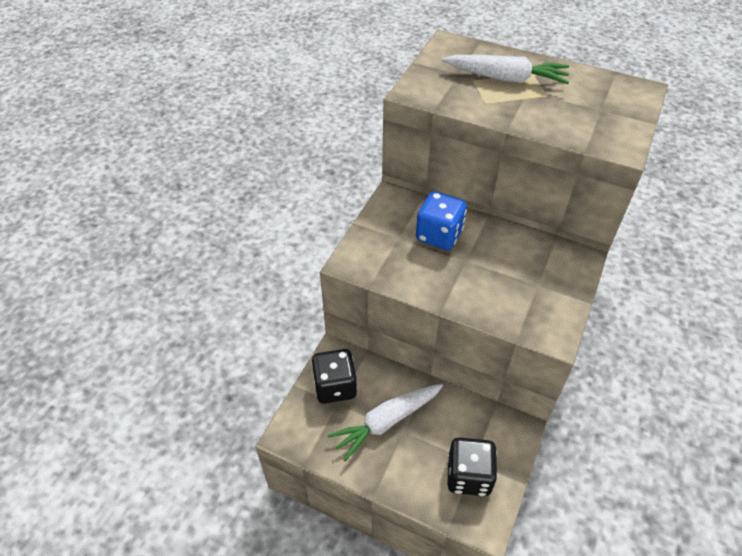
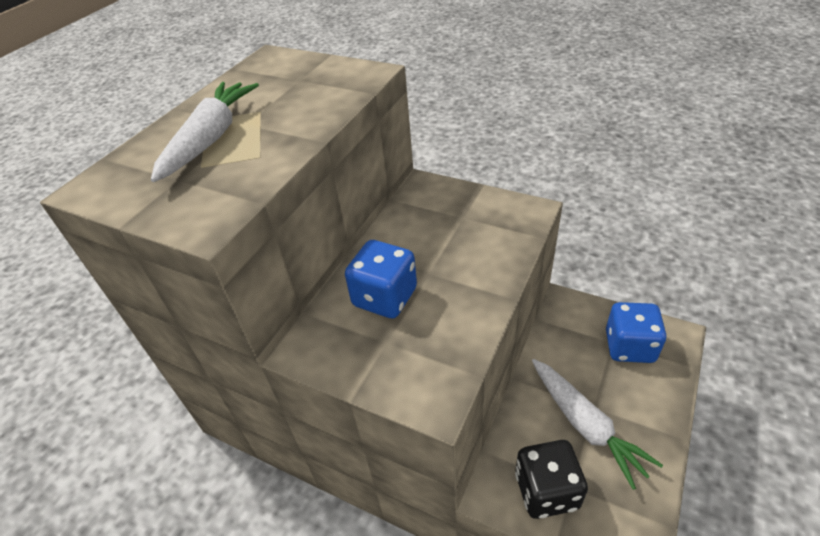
camera: 85 degrees left, 5 degrees down
black dice [448,437,497,496] -> blue dice [606,302,667,363]

